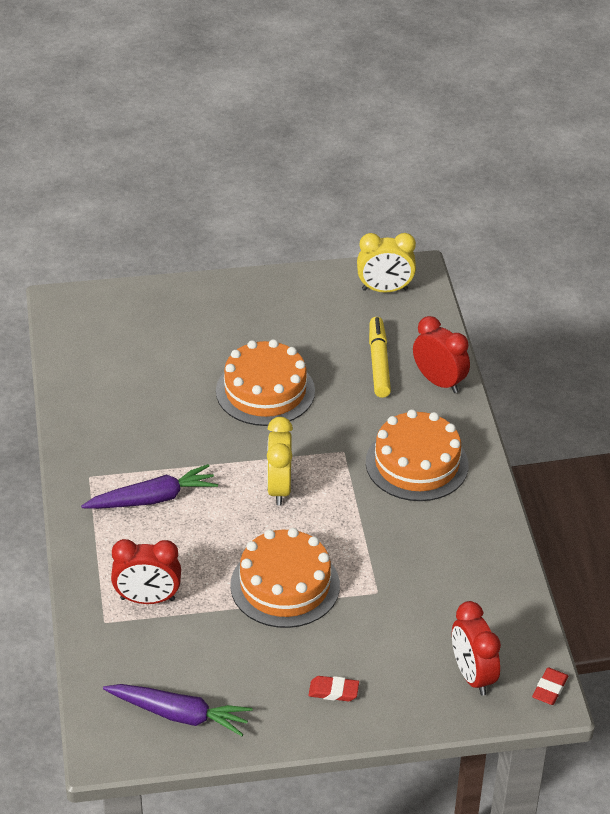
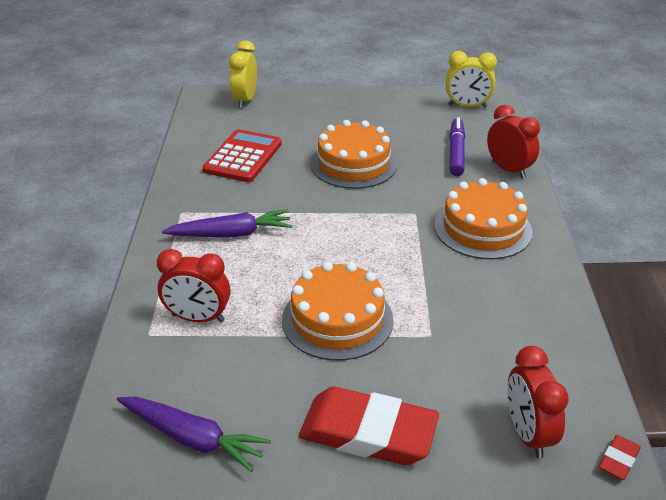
camera: 10 degrees right, 5 degrees down
yellow clock [267,417,293,506] -> yellow clock moved to [229,40,257,108]
red eraser [308,676,359,701] -> red eraser [299,387,439,465], size x2.38
yellow marker [369,317,391,398] -> purple marker [450,117,465,176]
none -> red calculator [203,129,282,182]

